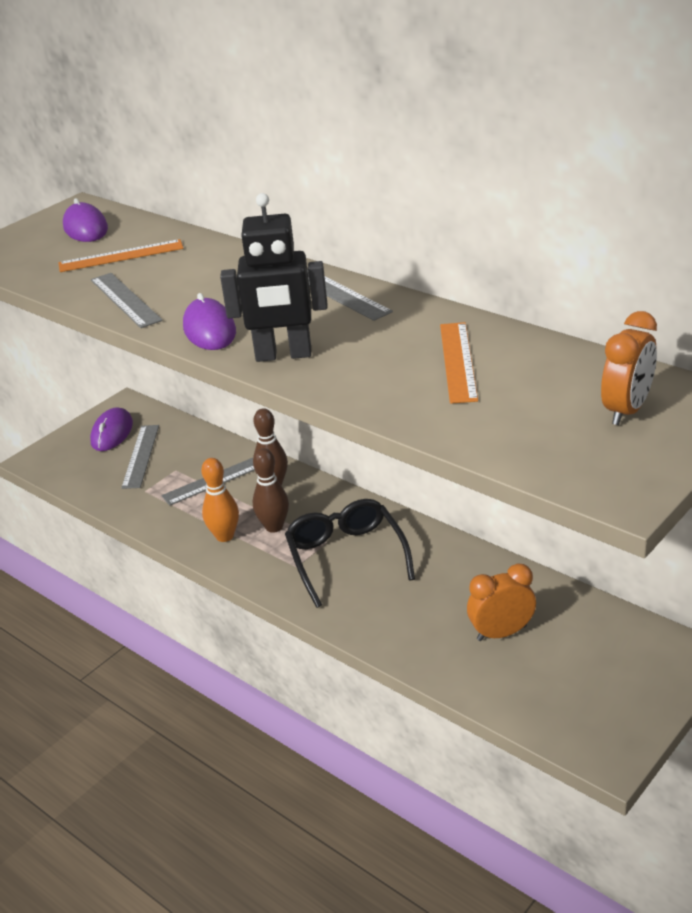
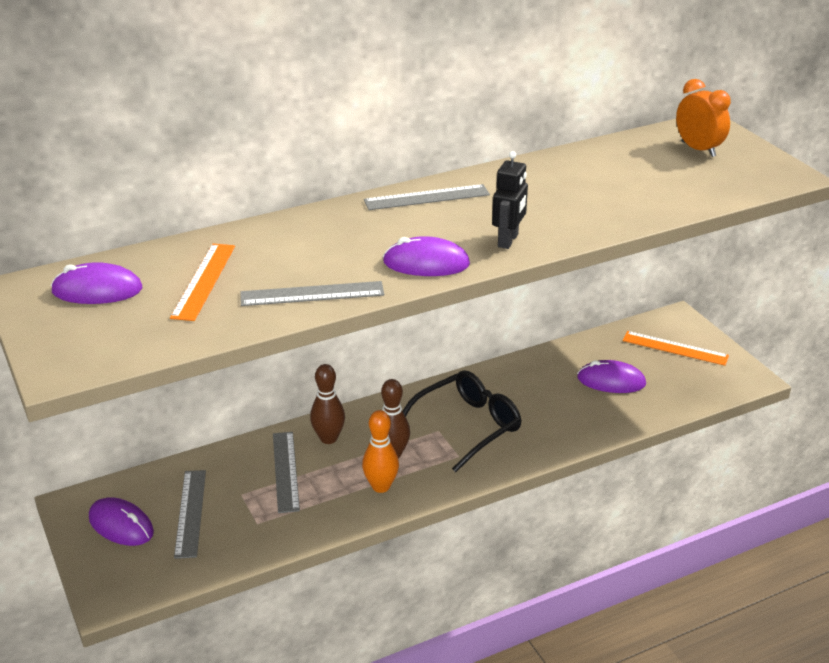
camera: 70 degrees left, 0 degrees up
grey ruler [121,425,159,489] -> grey ruler turned 60 degrees clockwise [174,470,206,559]
black robot [220,193,328,362] -> black robot [492,151,528,249], size x0.64
black glasses [285,499,415,608] -> black glasses turned 135 degrees clockwise [403,370,522,472]
orange ruler [440,322,478,404] -> orange ruler moved to [623,331,729,366]
orange clock [467,563,536,641] -> purple mouse [577,360,646,393]

